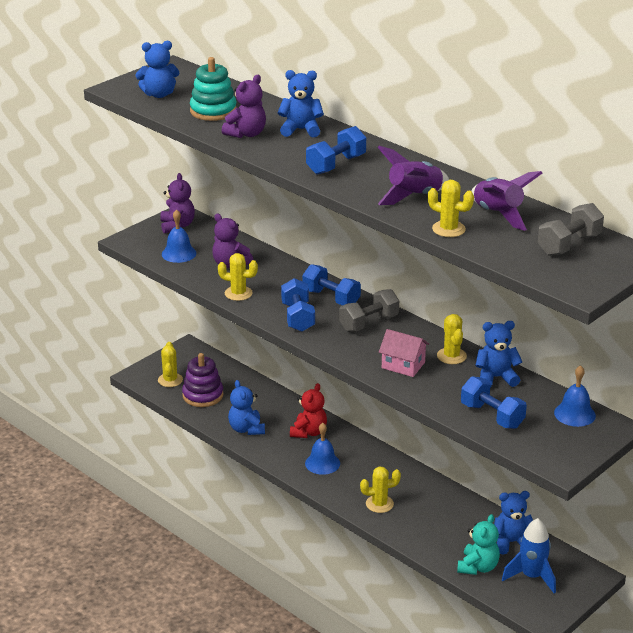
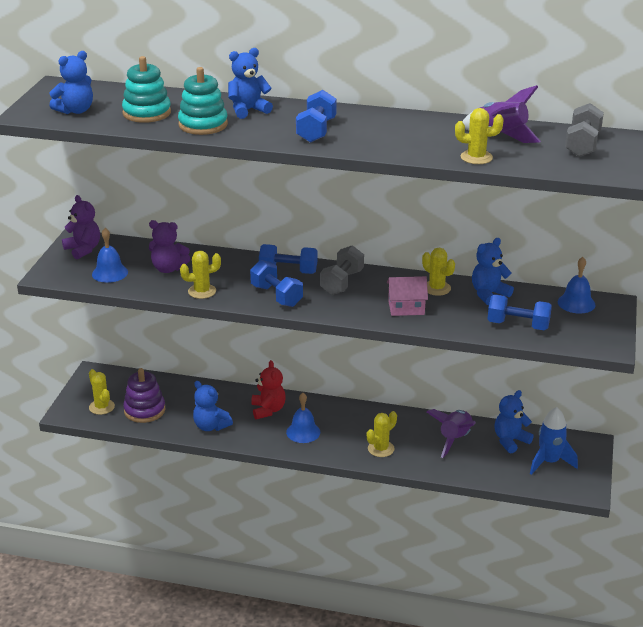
camera: 30 degrees left, 0 degrees up
purple teddy bear [222,75,266,138] -> turquoise stacking toy [178,67,228,135]
purple rocket [377,146,449,205] -> purple rocket moved to [427,409,476,458]
turquoise teddy bear [457,514,500,575] -> none

